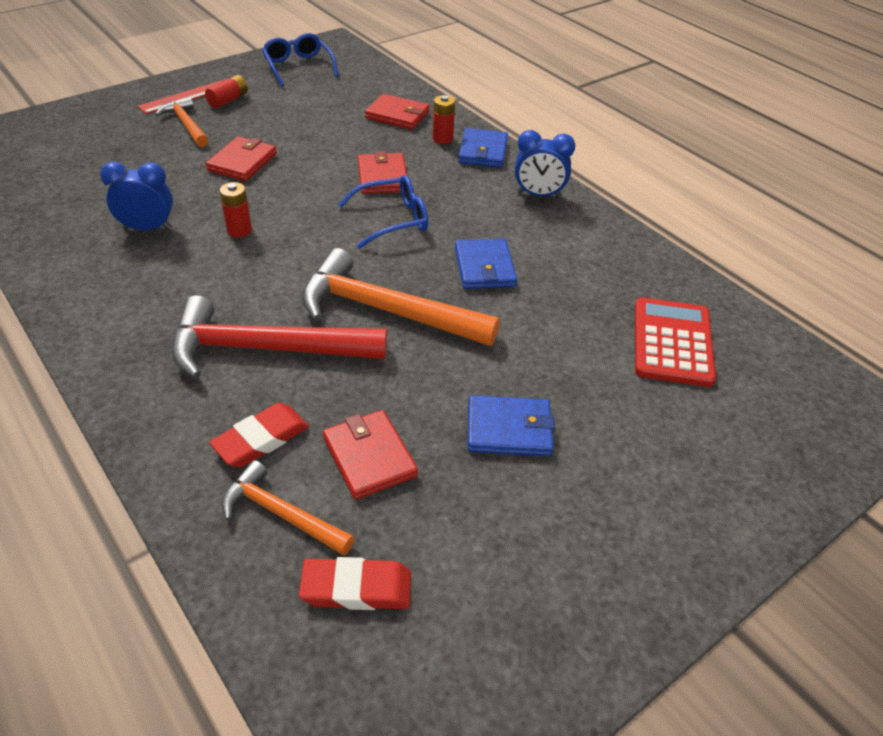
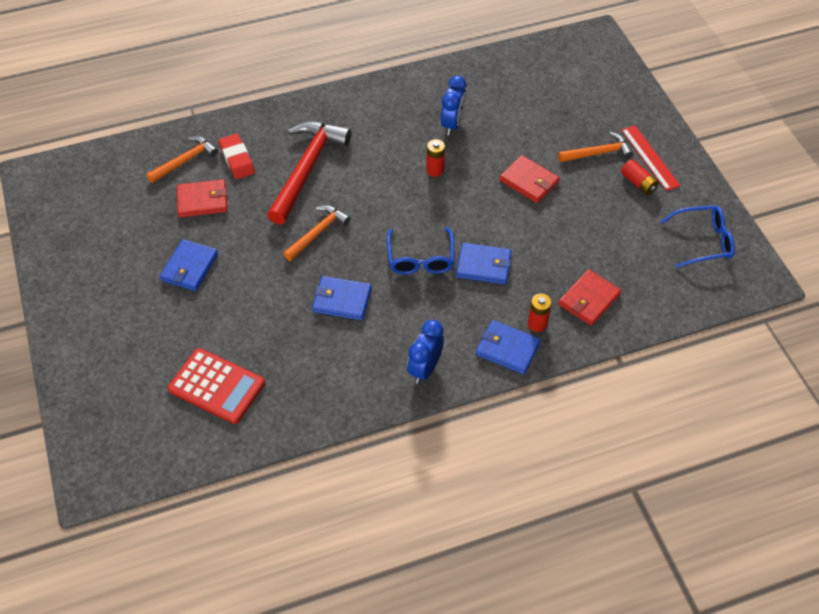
camera: 110 degrees right, 10 degrees up
red eraser [299,557,411,610] -> none
orange hammer [302,248,500,346] -> orange hammer [283,205,351,261], size x0.56
red wallet [358,151,407,194] -> blue wallet [456,243,511,284]

